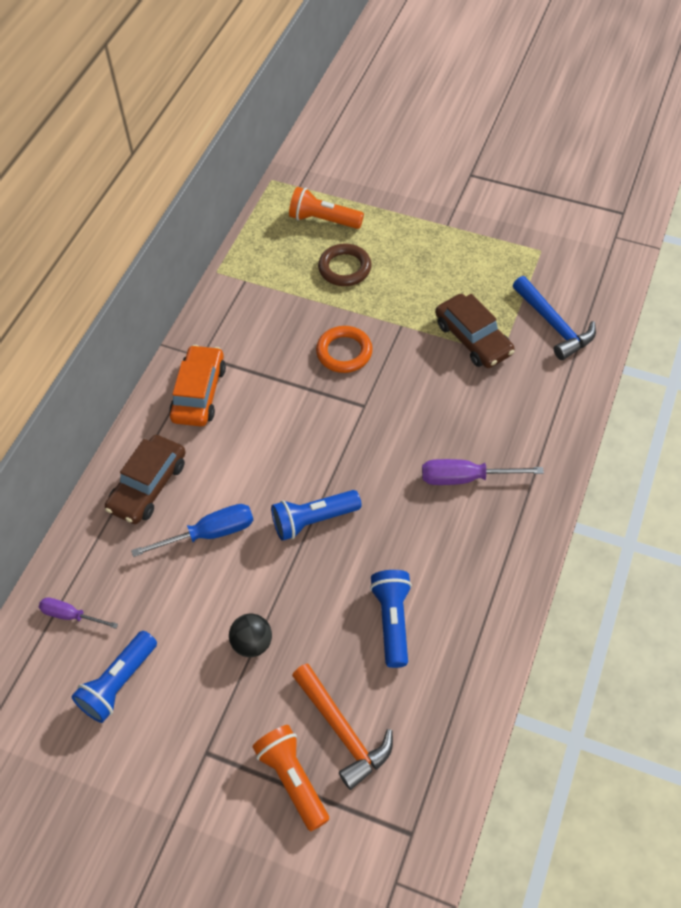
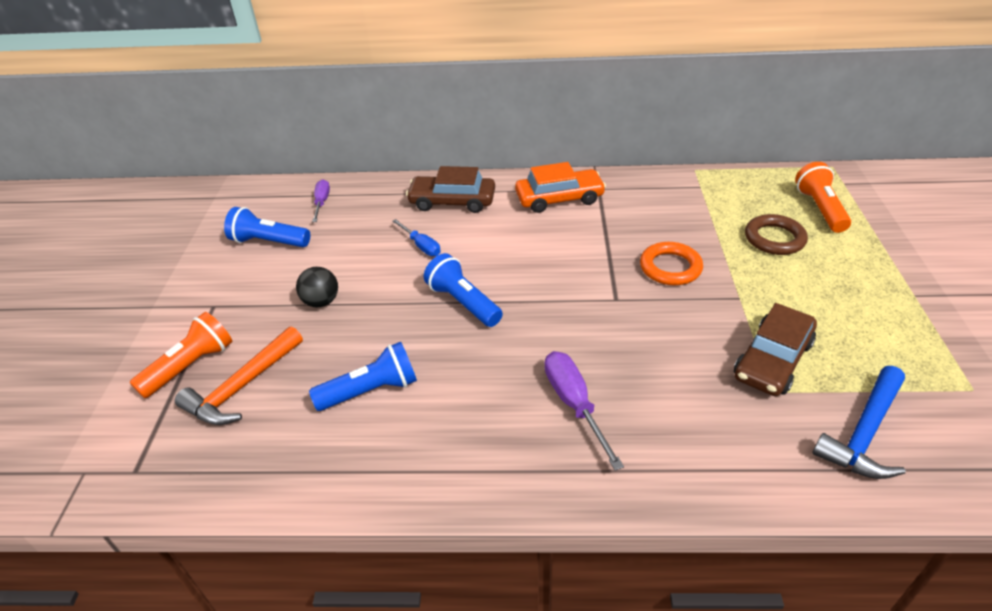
camera: 70 degrees right, 15 degrees down
blue screwdriver [131,504,253,557] -> blue screwdriver [392,219,441,256], size x0.65

